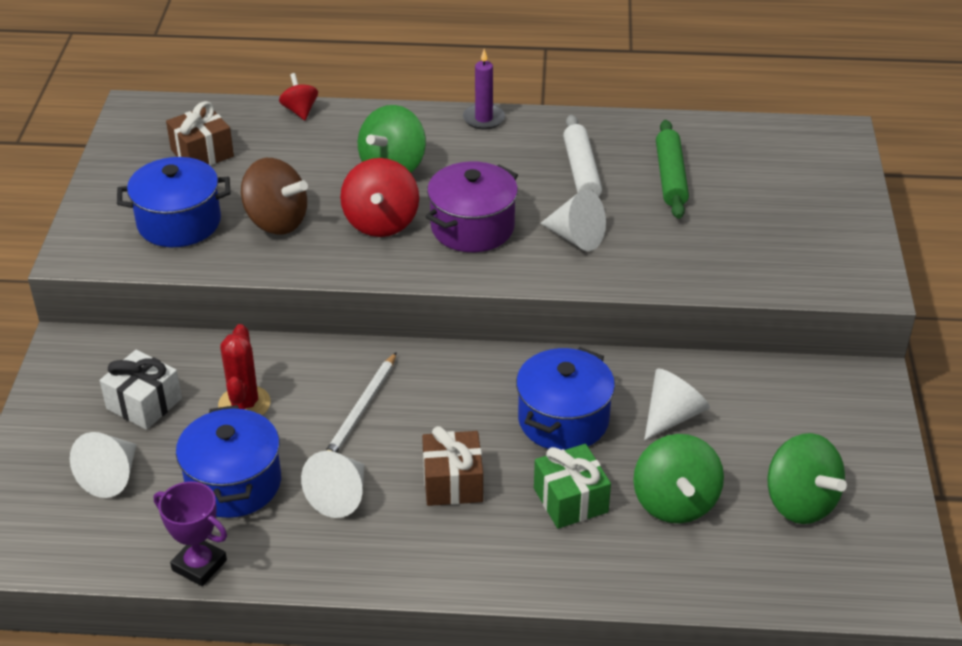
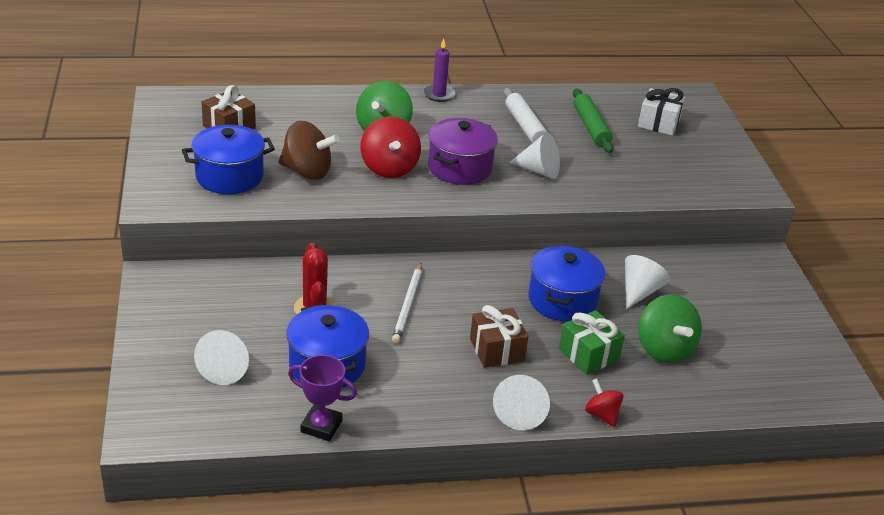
camera: 15 degrees left, 5 degrees down
white gift [100,350,182,430] -> white gift moved to [638,88,685,136]
red spinning top [279,73,318,120] -> red spinning top moved to [585,378,623,427]
white cone [301,451,365,518] -> white cone moved to [493,375,550,430]
green spinning top [768,433,847,524] -> none

